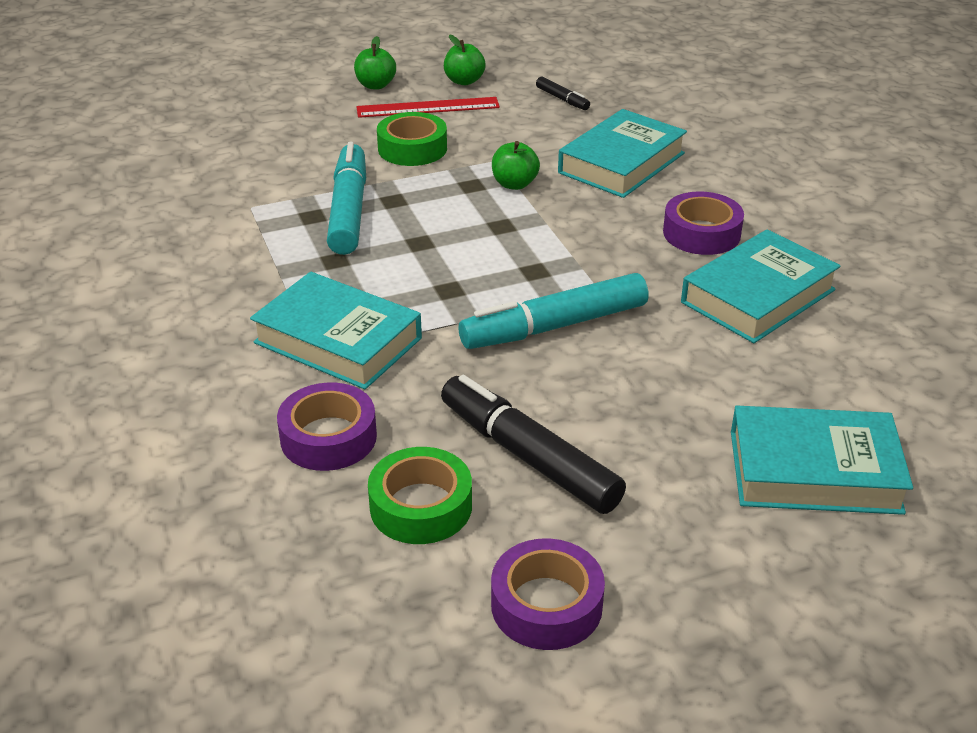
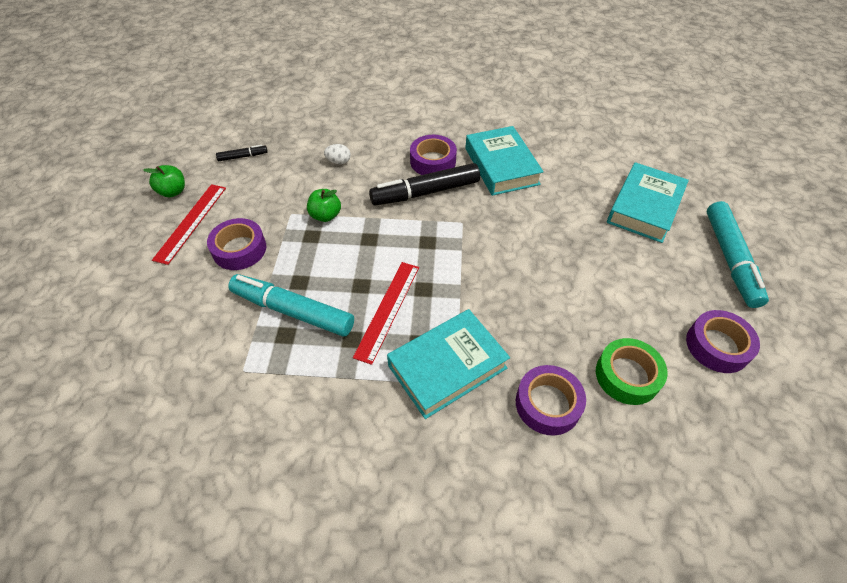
camera: 65 degrees left, 15 degrees up
green apple [354,36,396,90] -> none
green tape [377,112,447,166] -> purple tape [207,218,266,270]
black marker [441,375,626,514] -> black marker moved to [369,163,480,205]
turquoise marker [458,273,649,349] -> turquoise marker moved to [707,201,769,308]
turquoise book [558,109,687,198] -> white egg [324,144,351,164]
none -> red ruler [353,262,419,365]

